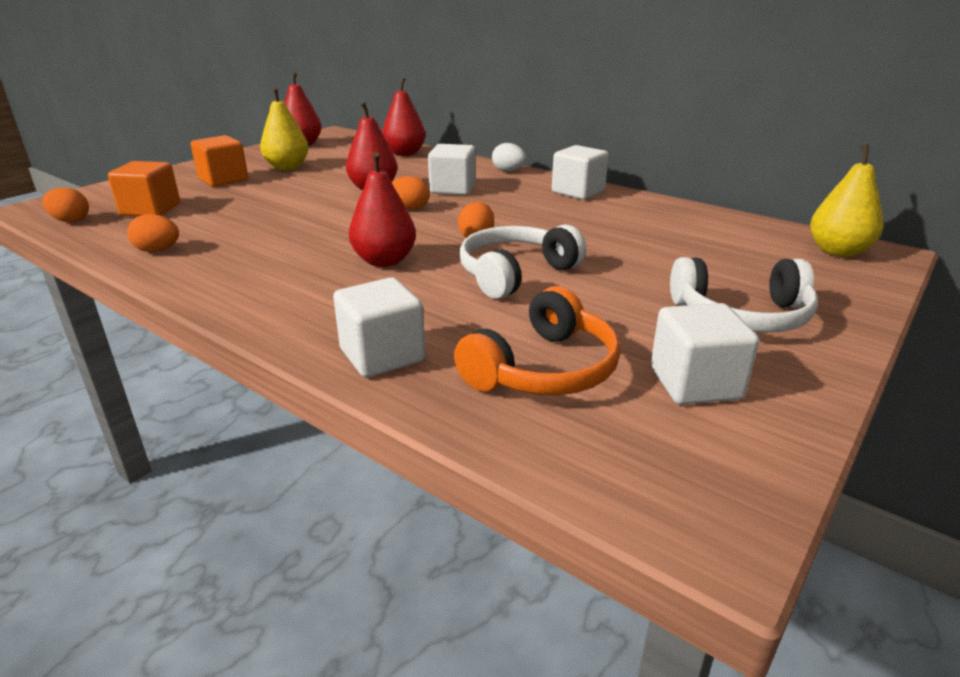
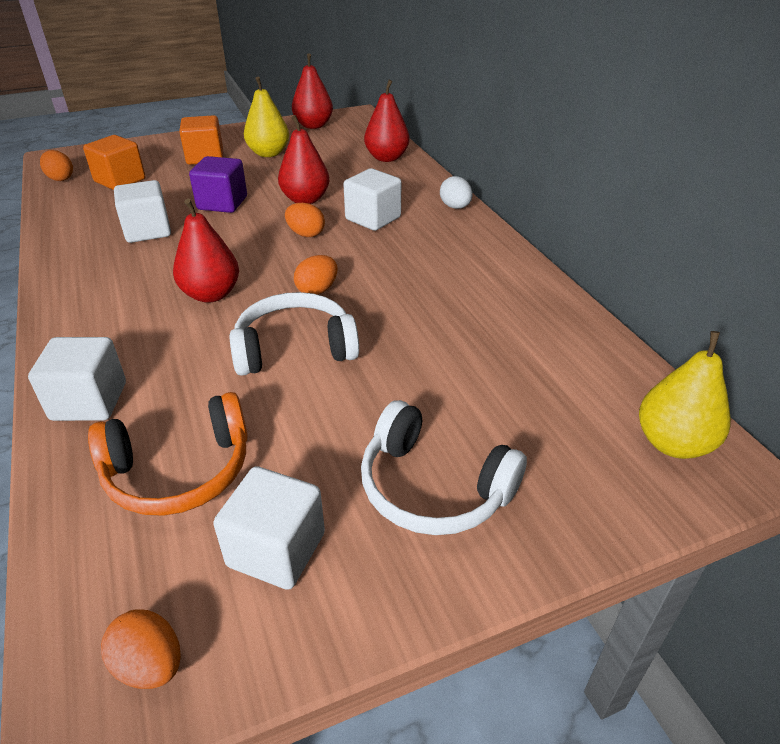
camera: 30 degrees right, 10 degrees up
orange egg [127,214,179,252] -> orange egg moved to [101,609,181,689]
white cube [552,145,609,200] -> white cube moved to [114,180,171,243]
none -> purple cube [189,156,247,213]

